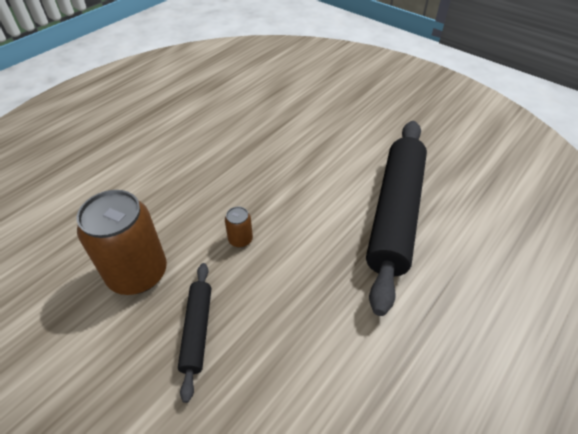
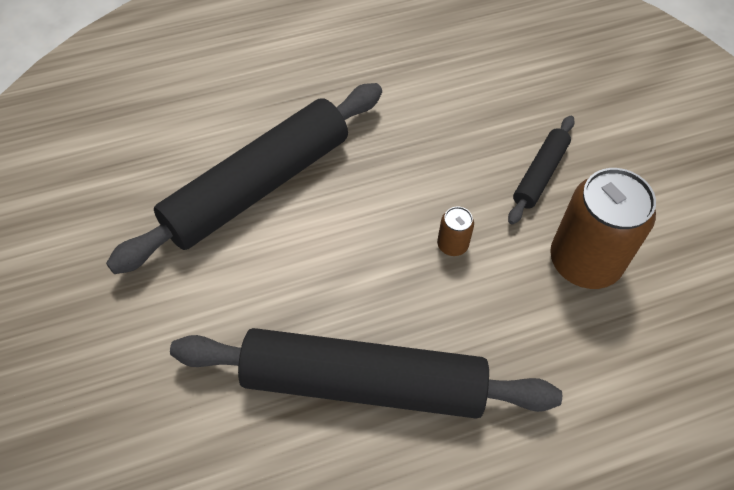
camera: 150 degrees left, 10 degrees up
none -> black rolling pin [170,328,562,419]

